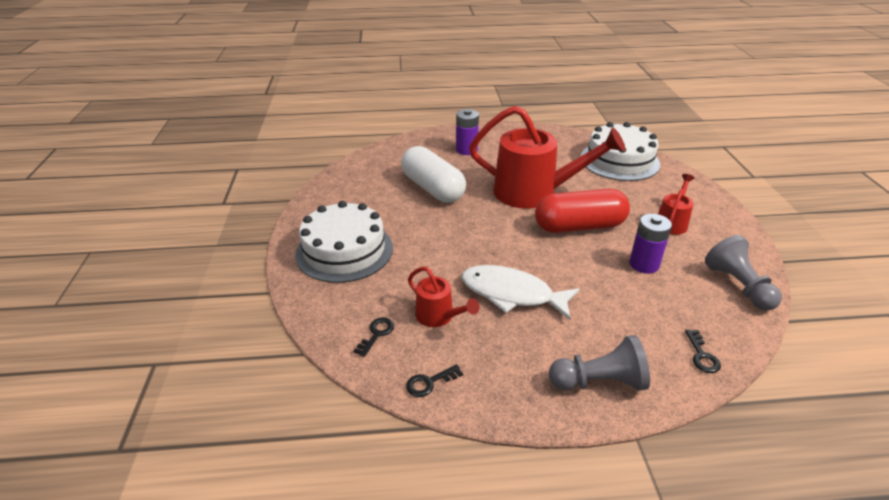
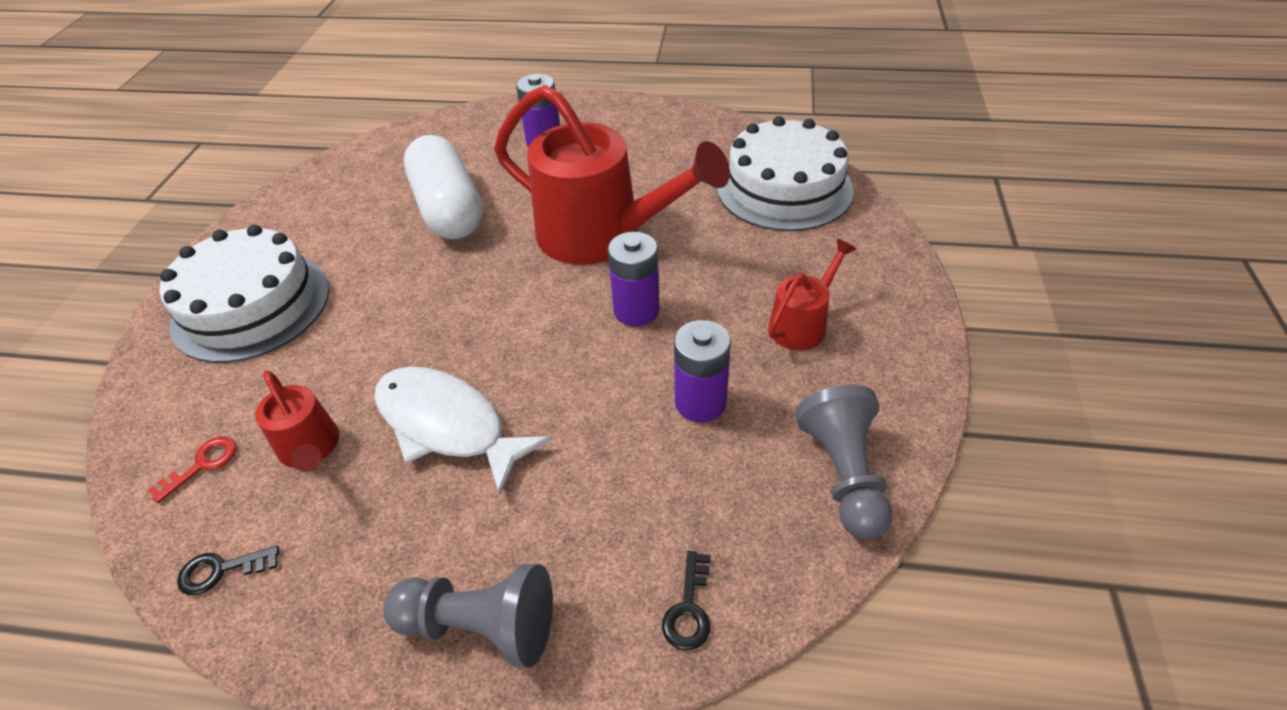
camera: 15 degrees right, 10 degrees up
black key [353,317,394,357] -> red key [147,436,237,504]
red capsule [535,189,630,233] -> purple battery [608,232,660,326]

